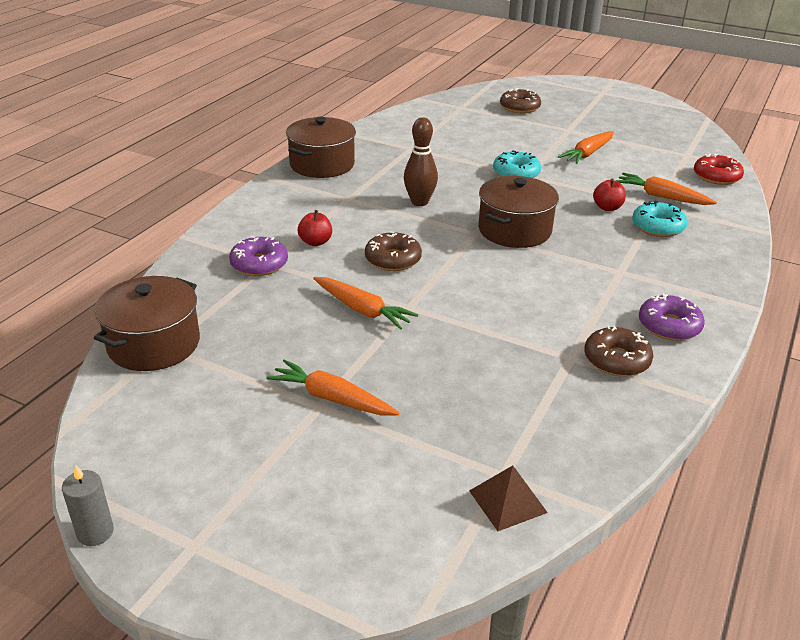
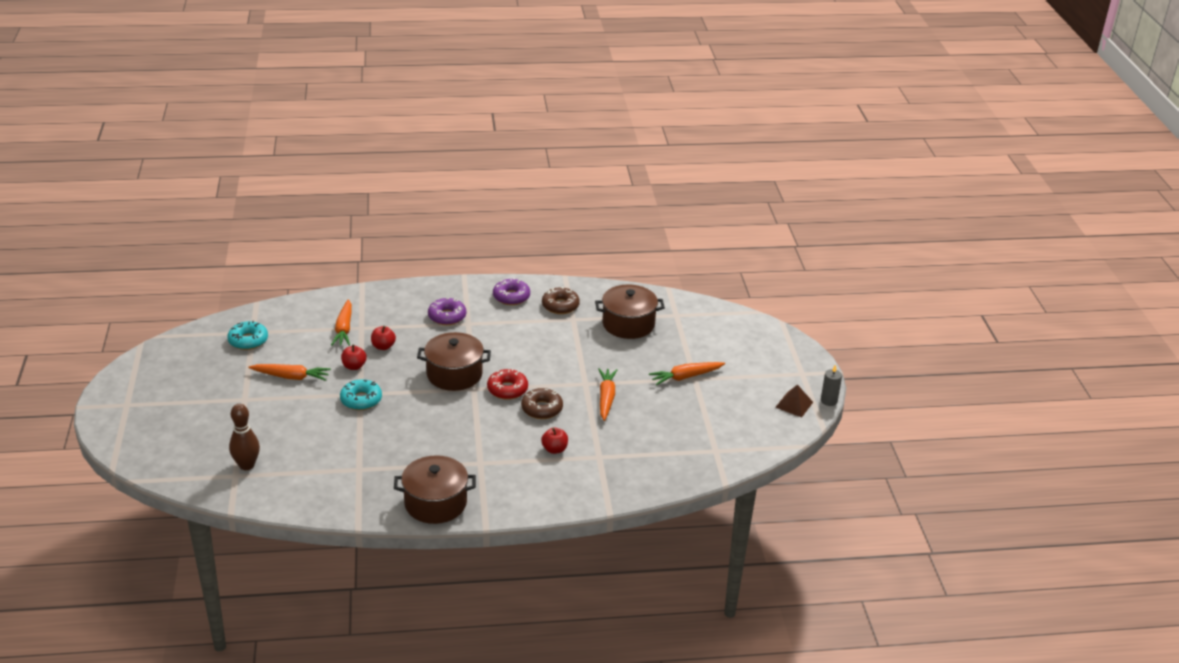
camera: 125 degrees left, 0 degrees up
brown pot [94,276,200,371] -> brown pot moved to [595,285,665,339]
purple donut [229,237,288,276] -> purple donut moved to [428,298,466,325]
orange carrot [266,359,400,416] -> orange carrot turned 75 degrees clockwise [649,362,725,385]
brown bowling pin [404,117,438,206] -> brown bowling pin moved to [229,404,260,470]
brown pyramid [469,465,548,531] -> brown pyramid moved to [775,384,813,418]
brown donut [500,88,541,113] -> none
turquoise donut [632,200,687,237] -> turquoise donut moved to [227,321,268,350]
red donut [694,153,744,185] -> red donut moved to [487,369,528,400]
none -> red apple [341,345,367,370]

